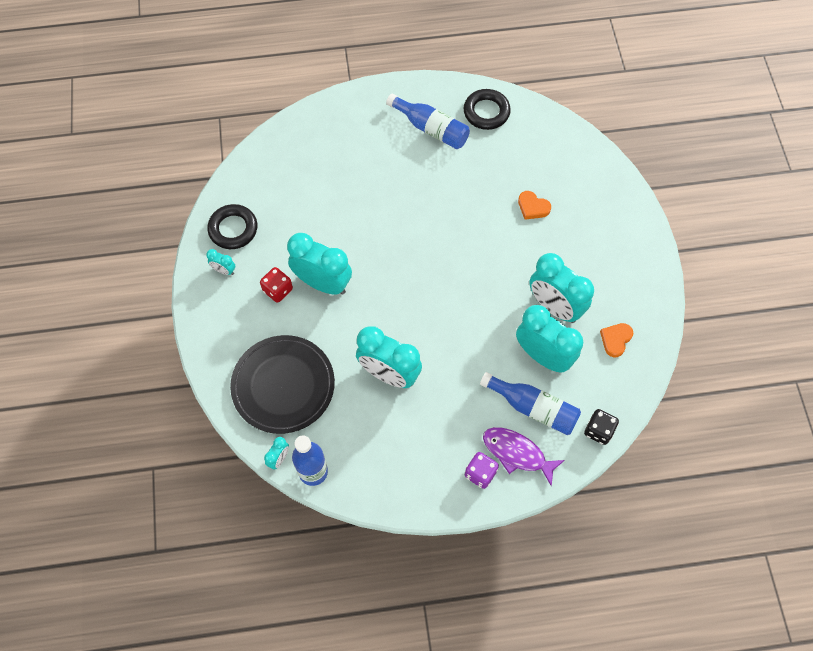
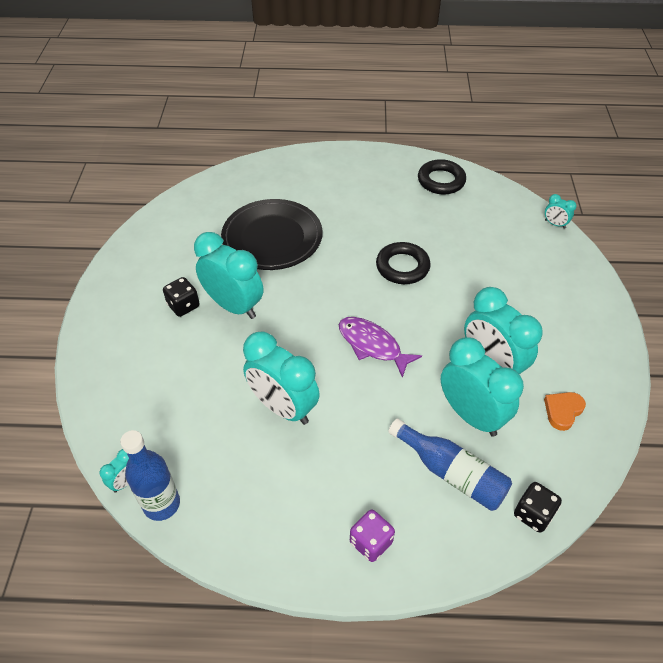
camera: 10 degrees right, 15 degrees down
turquoise clock [206,249,235,275] -> turquoise clock moved to [545,194,577,229]
black ring [207,204,257,249] -> black ring moved to [376,242,431,284]
black plate [230,335,335,434] -> black plate moved to [221,199,323,270]
red dice [260,267,293,303] -> black dice [163,277,200,317]
blue bottle [386,93,470,149] -> none
purple fish [483,427,565,486] -> purple fish moved to [339,317,422,378]
orange heart [518,191,551,220] -> none

